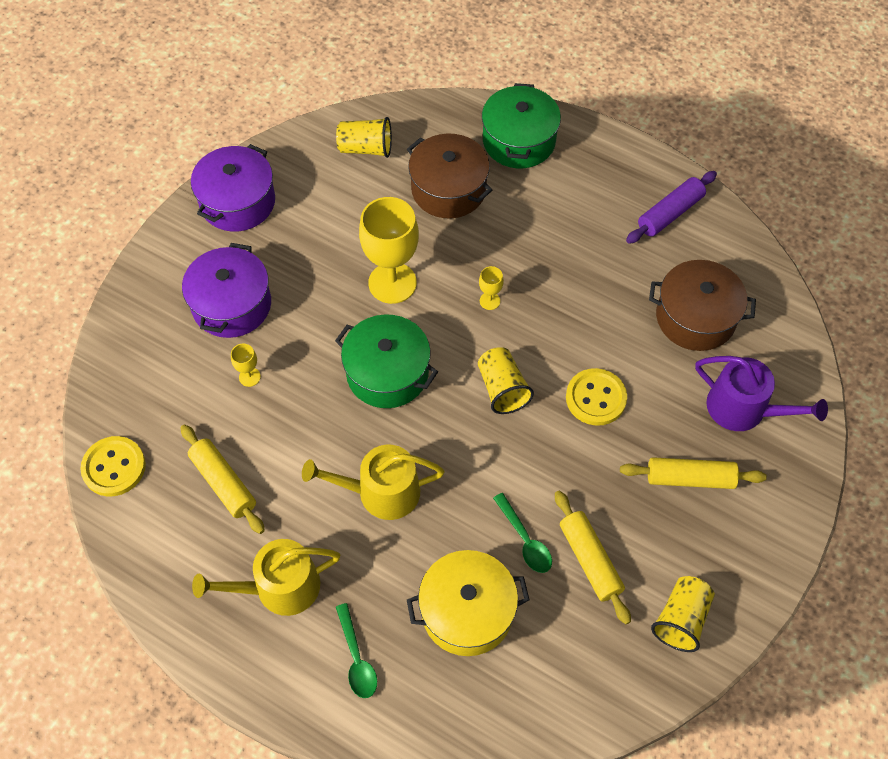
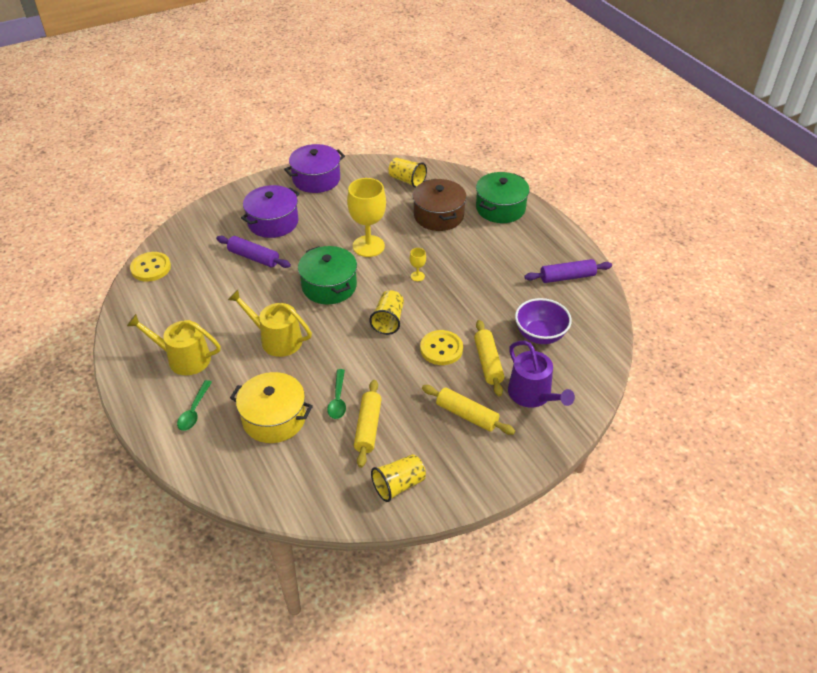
camera: 30 degrees right, 15 degrees down
yellow rolling pin [181,424,265,534] -> yellow rolling pin moved to [474,320,504,397]
yellow goblet [231,344,261,387] -> purple rolling pin [216,236,291,268]
brown pot [649,260,756,351] -> purple bowl [515,298,572,344]

